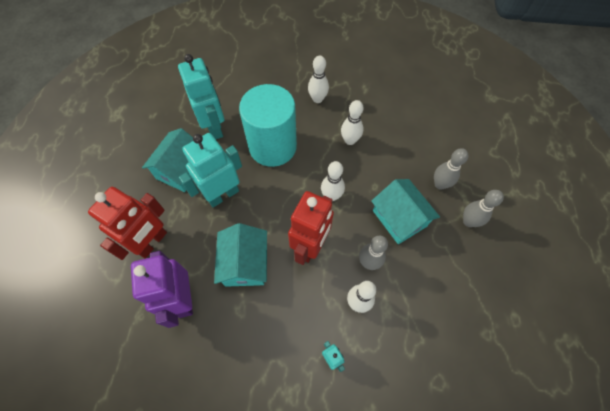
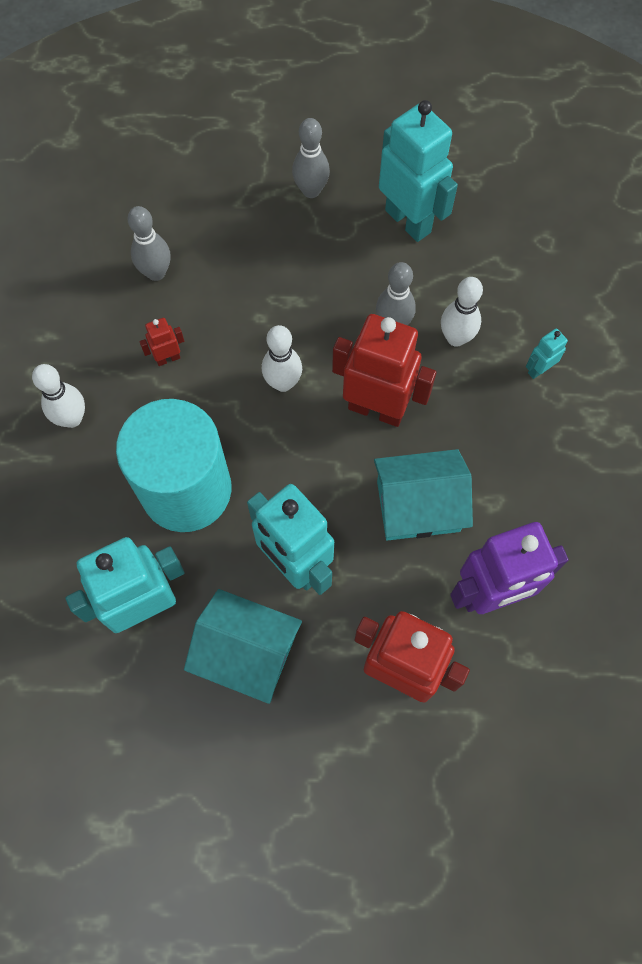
camera: 95 degrees left, 5 degrees up
white bowling pin [341,100,363,145] -> red robot [139,318,184,366]
turquoise house [371,179,440,244] -> none
grey bowling pin [434,148,468,190] -> grey bowling pin moved to [127,206,171,281]
none -> turquoise robot [379,100,458,242]

